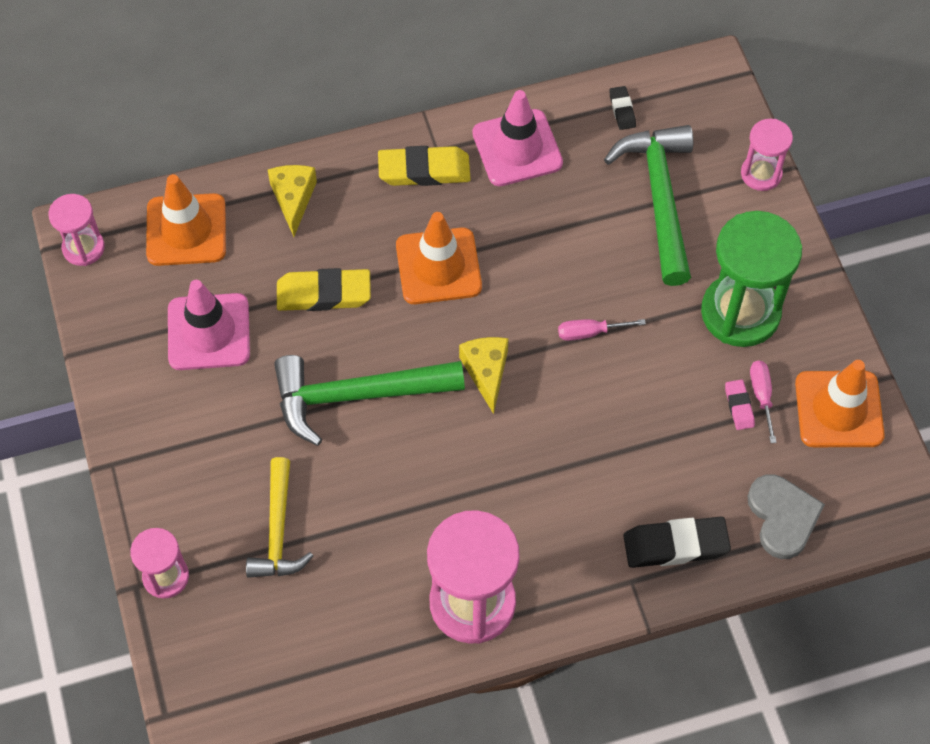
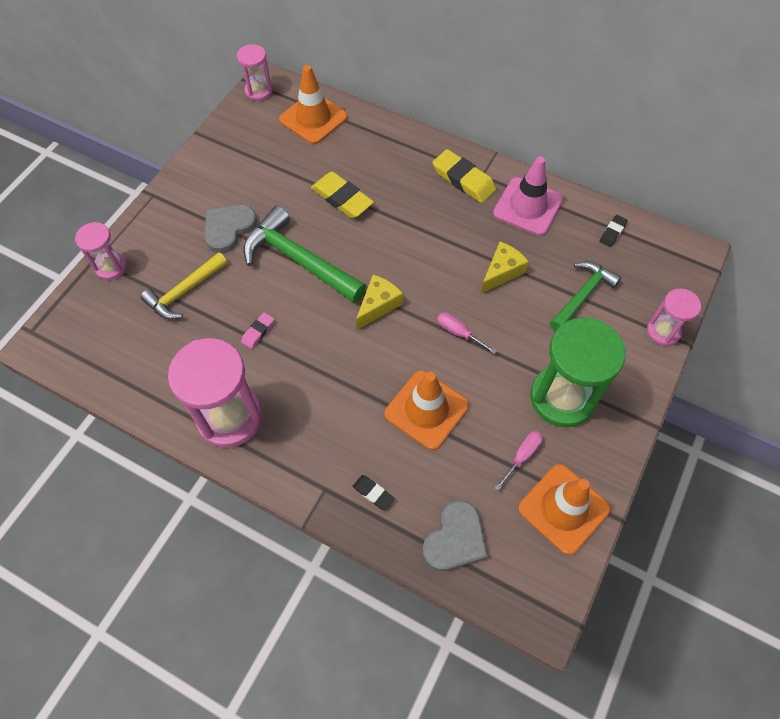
camera: 45 degrees right, 0 degrees up
pink traffic cone [168,280,250,370] -> none
yellow cheese [268,165,317,237] -> yellow cheese moved to [481,242,529,293]
orange traffic cone [396,212,482,304] -> orange traffic cone moved to [384,370,469,450]
green hammer [604,125,693,286] -> green hammer [550,261,621,331], size x0.65
black eraser [623,517,731,568] -> black eraser [352,475,394,510], size x0.52
pink eraser [725,379,755,430] -> pink eraser moved to [241,312,274,349]
none -> grey heart [205,205,257,253]

